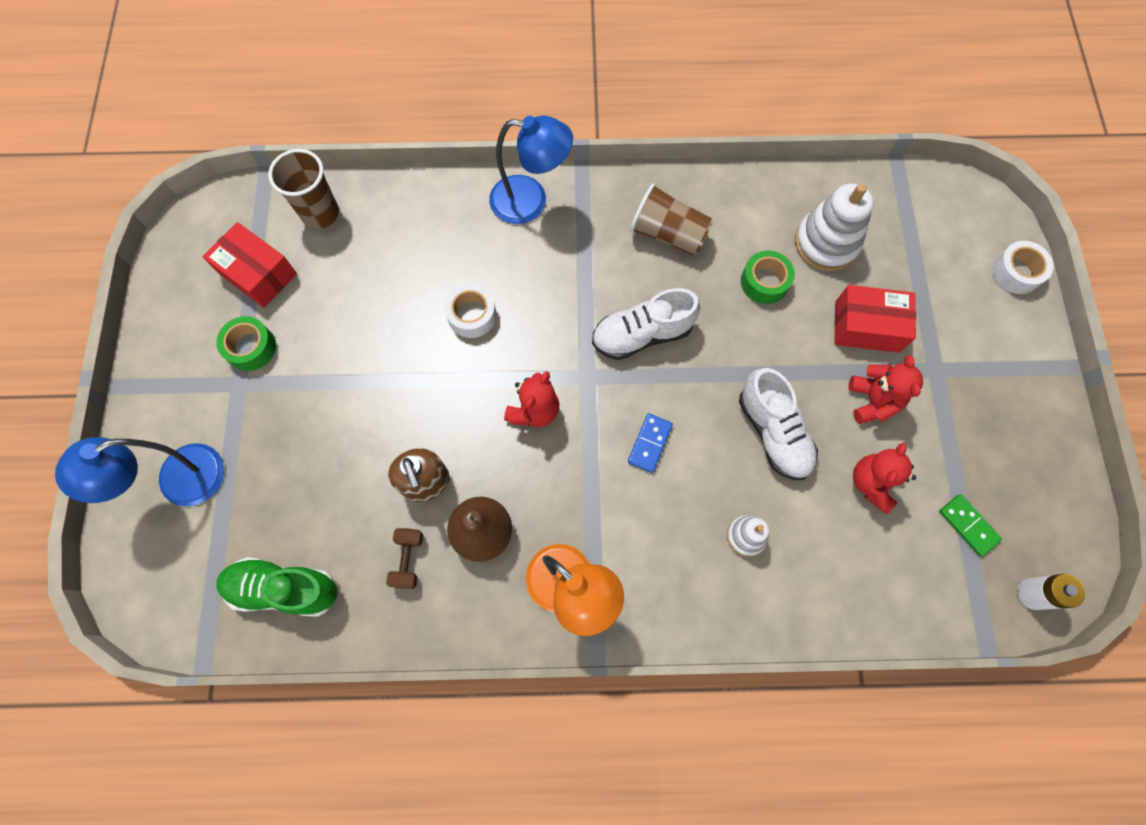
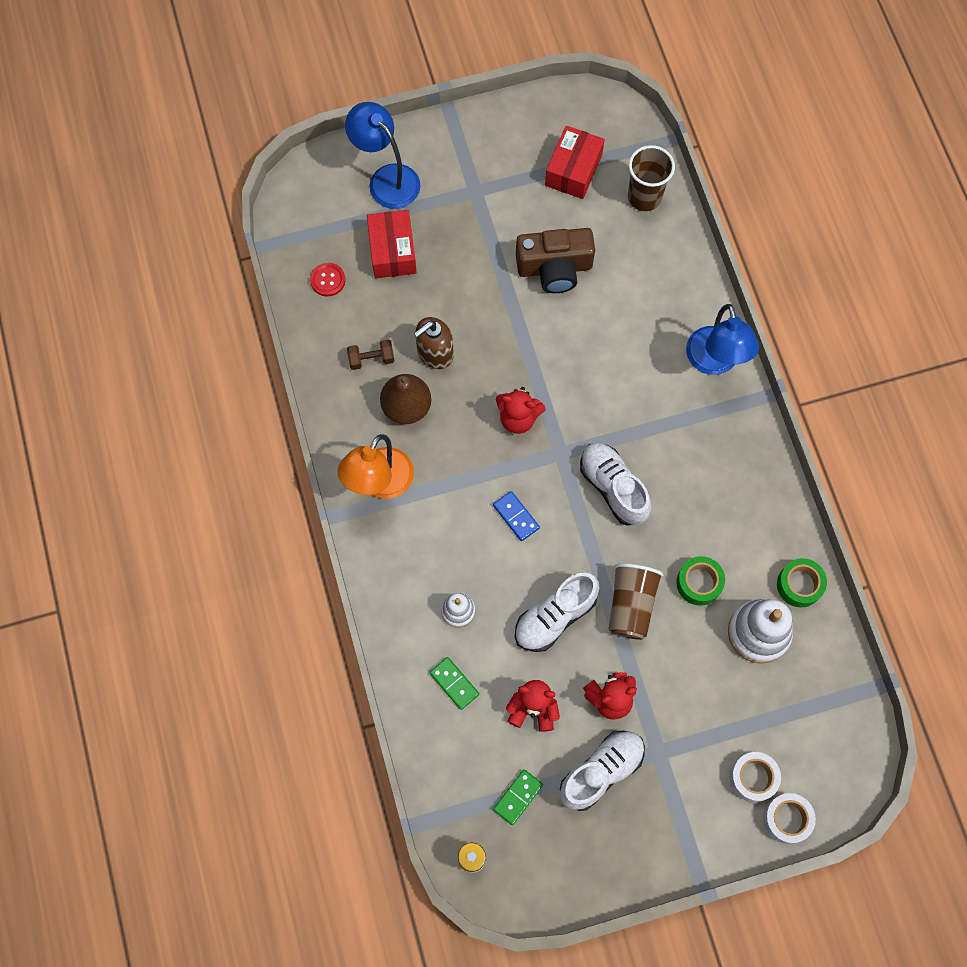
camera: 75 degrees right, 0 degrees up
green tape [216,316,276,371] -> green tape moved to [777,558,827,607]
green shoe [217,557,338,617] -> red button [310,263,346,296]
white tape [444,284,497,338] -> white tape moved to [729,752,781,802]
blue domino [628,413,673,473] -> blue domino turned 45 degrees clockwise [493,491,540,541]
brown cup [630,183,713,256] -> brown cup moved to [609,563,663,640]
red box [834,285,916,353] -> red box moved to [367,210,417,278]
none -> green domino [429,657,479,710]
none -> brown camera [516,228,595,293]
none -> white shoe [560,731,645,811]

